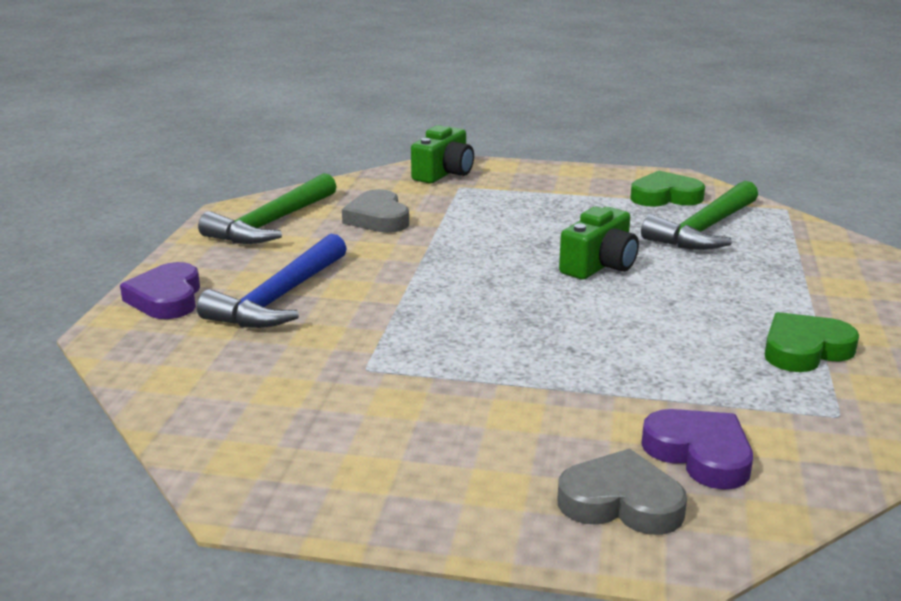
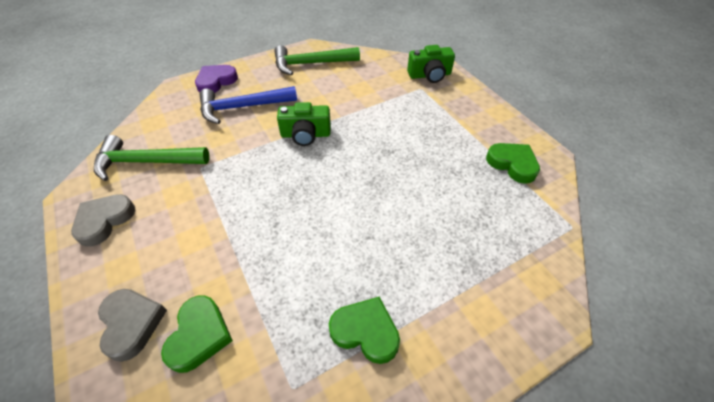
camera: 50 degrees right, 25 degrees up
grey heart [342,189,409,233] -> grey heart moved to [71,194,135,247]
green camera [559,207,639,280] -> green camera moved to [277,102,331,146]
green hammer [641,181,758,250] -> green hammer moved to [94,135,209,181]
purple heart [641,409,753,490] -> green heart [161,295,233,373]

